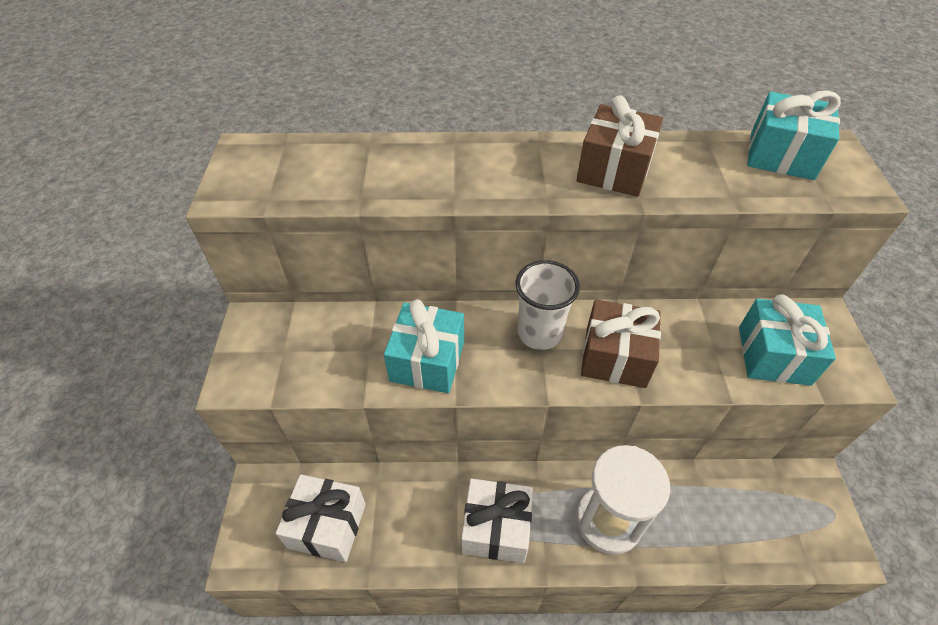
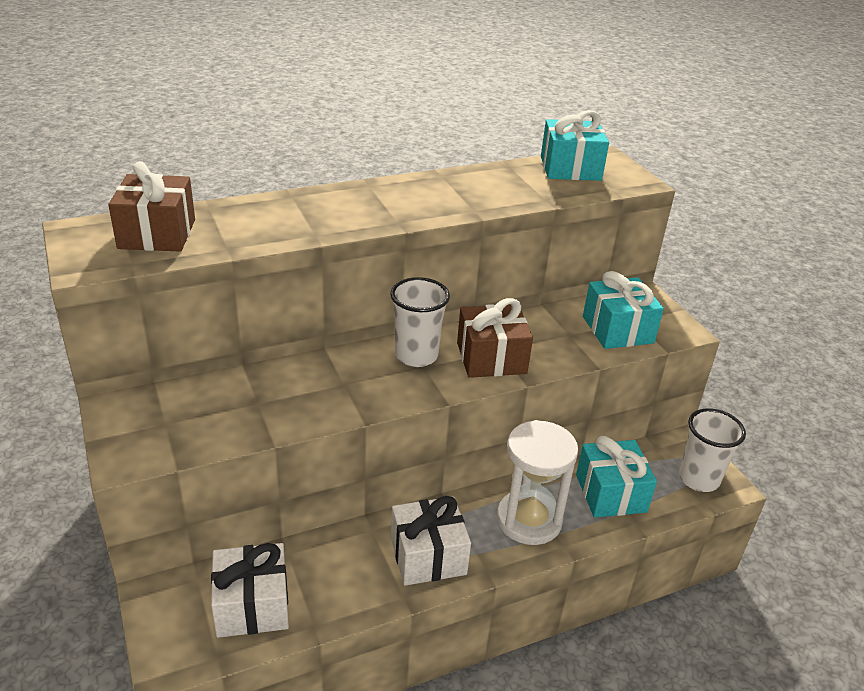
camera: 25 degrees left, 15 degrees down
turquoise gift [384,299,464,393] -> turquoise gift moved to [576,436,657,517]
brown gift [576,95,663,197] -> brown gift moved to [108,161,195,252]
none -> white cup [679,408,746,492]

